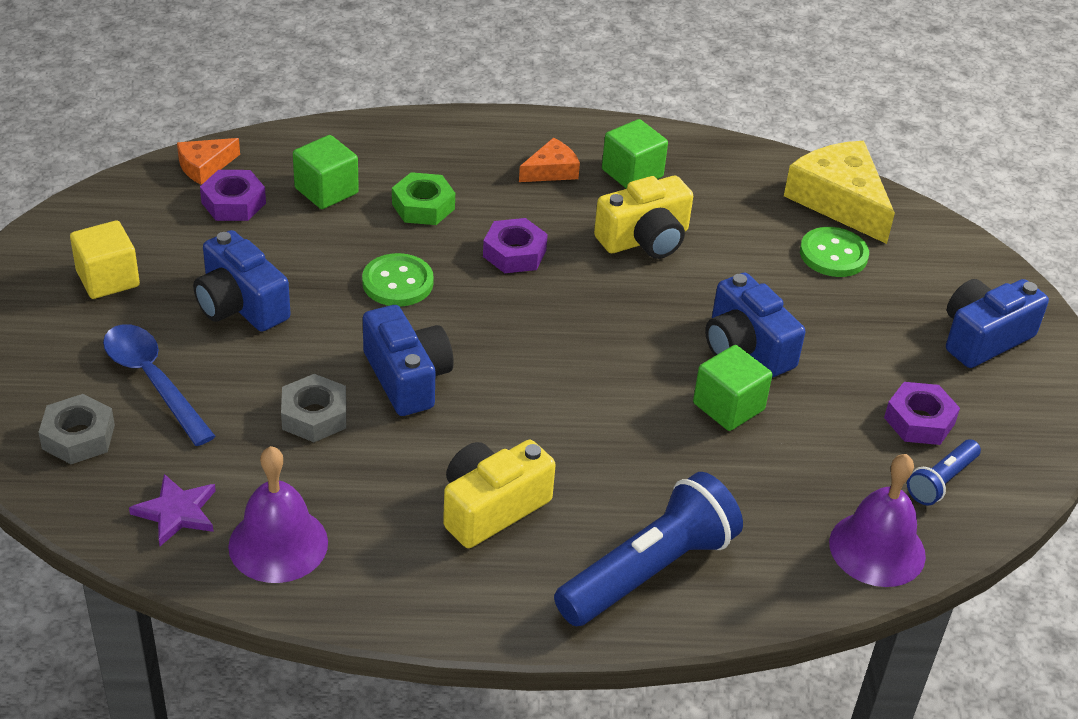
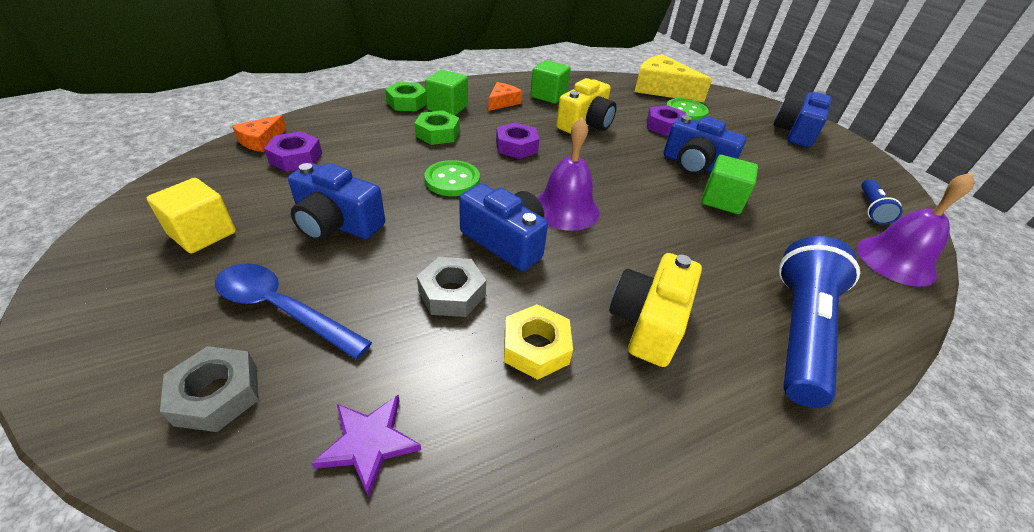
camera: 25 degrees left, 0 degrees up
purple bell [228,446,328,583] -> purple bell moved to [537,118,600,231]
green cube [293,135,359,209] -> green cube moved to [425,70,468,116]
purple nut [884,382,960,445] -> purple nut moved to [647,105,687,136]
none -> green nut [385,82,427,111]
none -> yellow nut [504,304,573,380]

